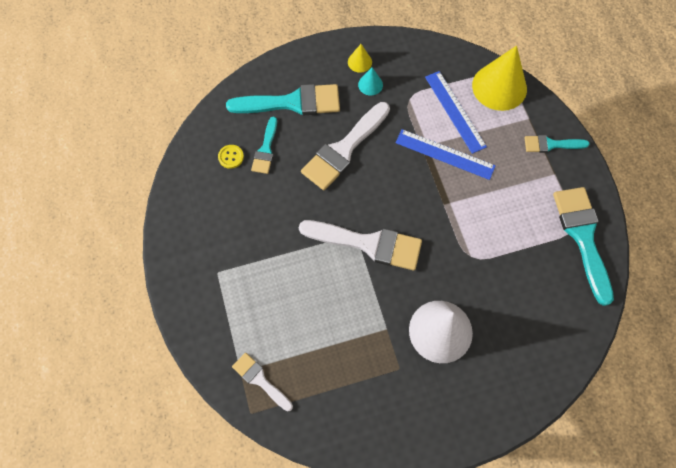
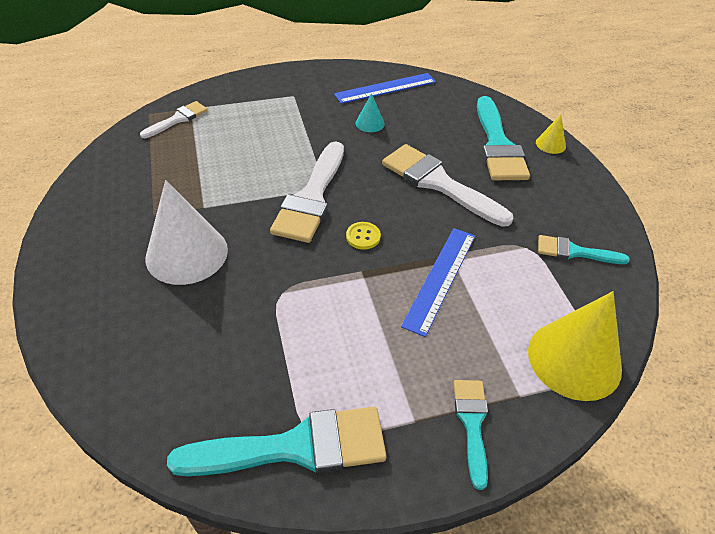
camera: 90 degrees right, 20 degrees down
yellow button [218,145,244,169] -> yellow button moved to [346,222,381,250]
turquoise brush [251,117,277,174] -> turquoise brush moved to [538,235,630,264]
yellow cone [348,44,372,73] -> yellow cone moved to [536,114,566,154]
turquoise cone [358,67,383,96] -> turquoise cone moved to [356,93,385,132]
blue ruler [425,71,487,154] -> blue ruler moved to [334,73,436,104]

